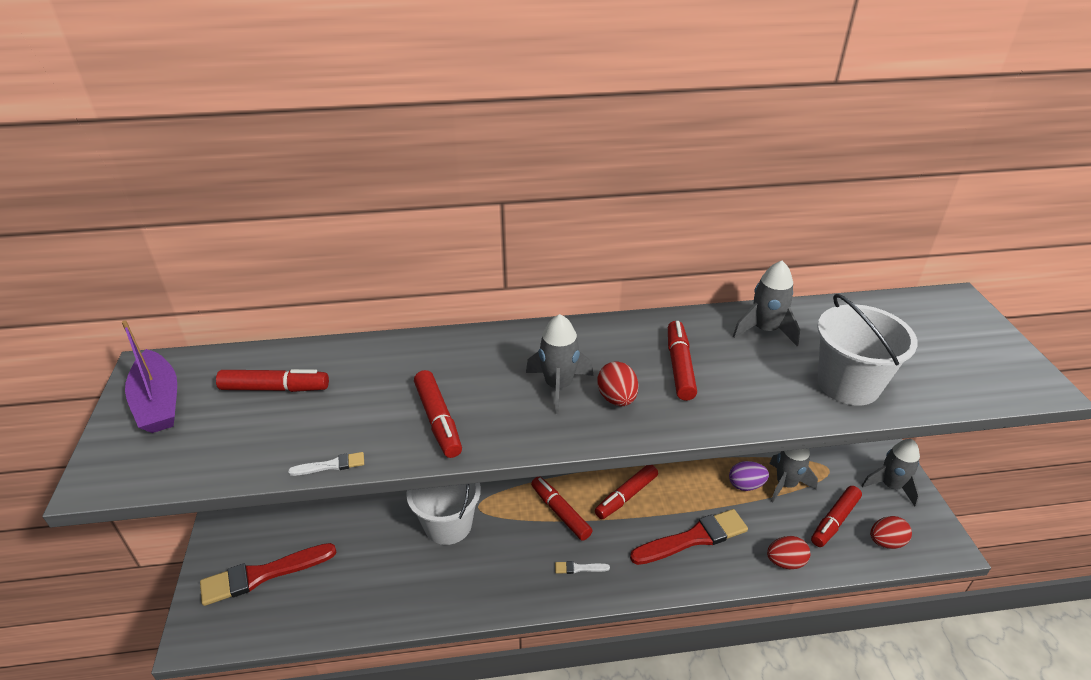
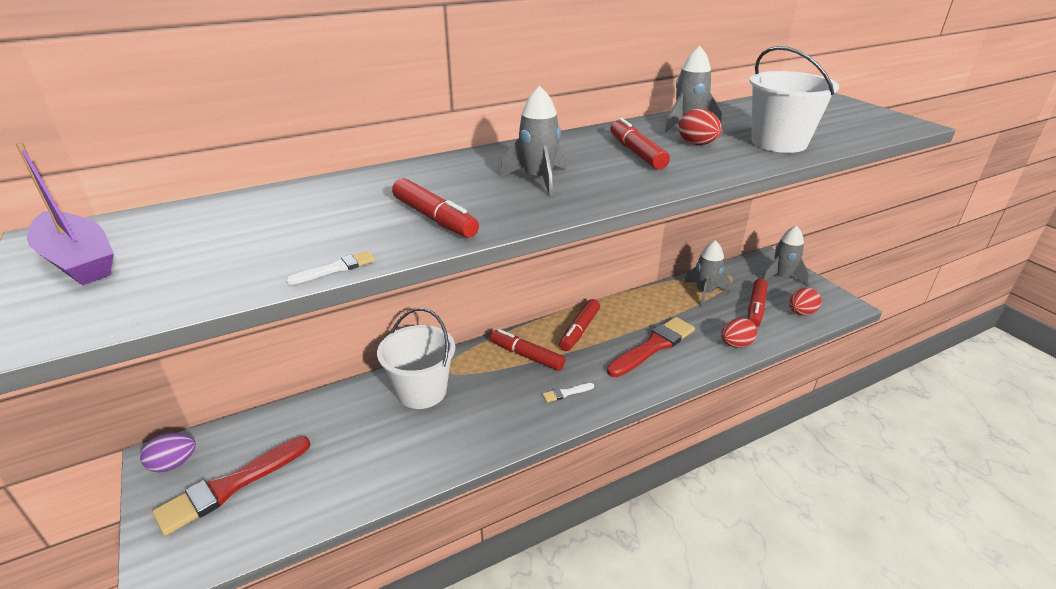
camera: 20 degrees left, 5 degrees down
red marker [216,369,329,392] -> none
red egg [597,361,638,406] -> red egg moved to [679,109,722,145]
purple egg [729,461,769,491] -> purple egg moved to [140,433,196,473]

